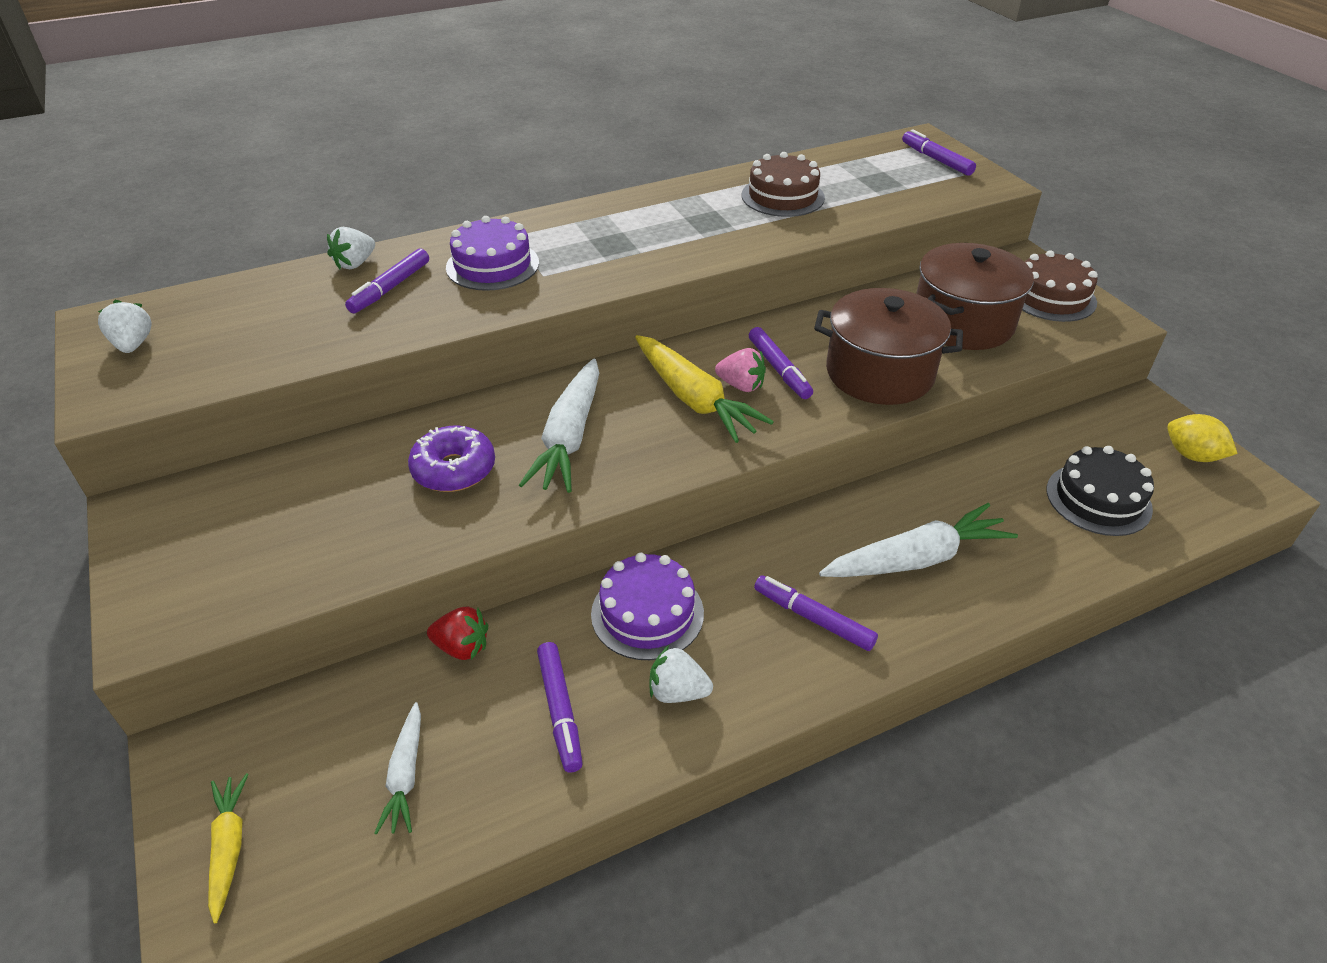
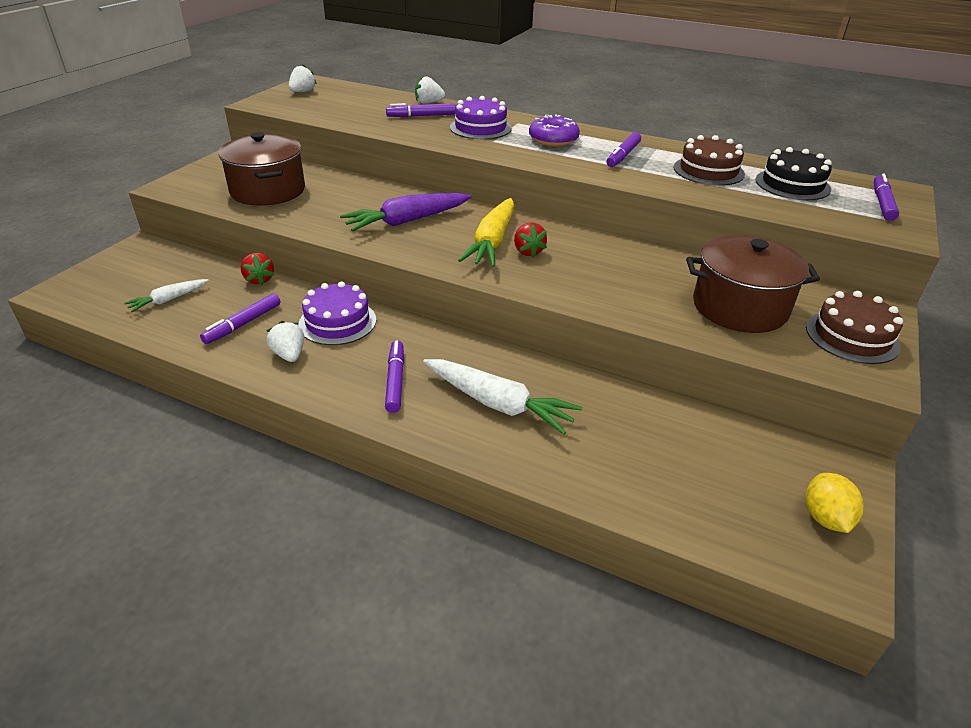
camera: 50 degrees right, 5 degrees down
yellow carrot [208,773,249,923] -> none
purple donut [408,426,495,492] -> purple donut moved to [529,114,580,147]
white carrot [519,358,599,493] -> purple carrot [340,193,471,232]
pink strawberry [715,348,766,392] -> red strawberry [514,222,547,257]
purple marker [749,327,813,399] -> purple marker moved to [607,132,641,167]
brown pot [814,288,963,405] -> brown pot moved to [218,132,305,206]
black cake [1047,446,1154,536] -> black cake moved to [755,147,832,200]

